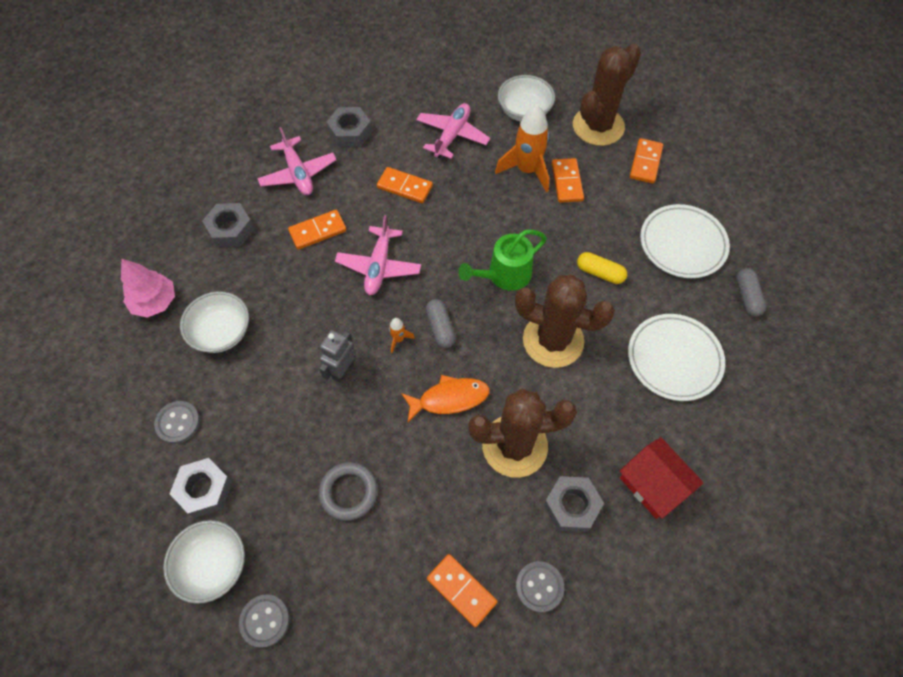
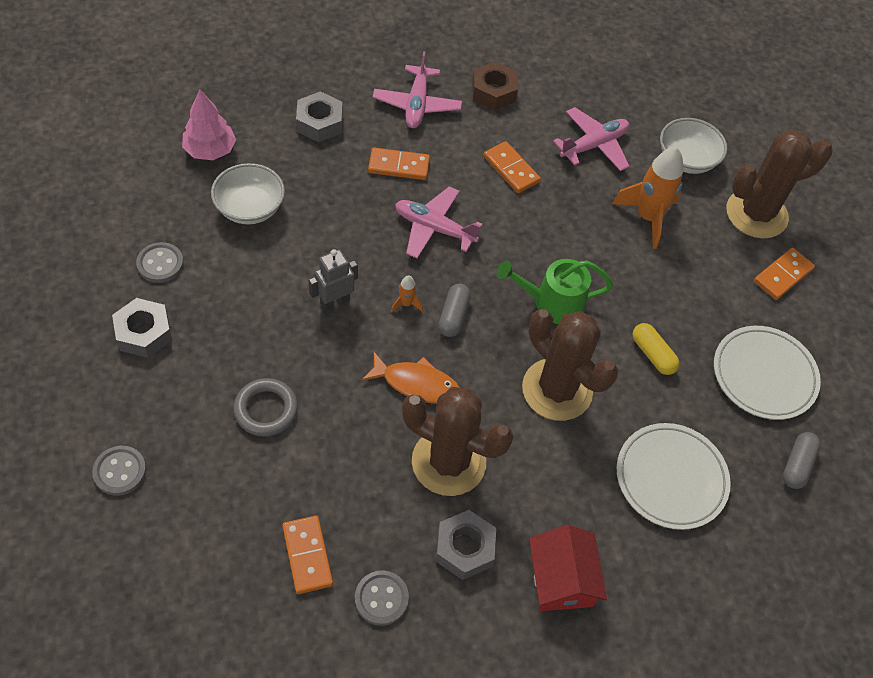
camera: 25 degrees right, 5 degrees down
white bowl [163,520,245,604] -> none
grey nut [326,107,372,147] -> brown nut [472,62,518,110]
pink plane [335,215,421,295] -> pink plane turned 75 degrees clockwise [395,186,483,259]
orange domino [552,158,584,203] -> none

